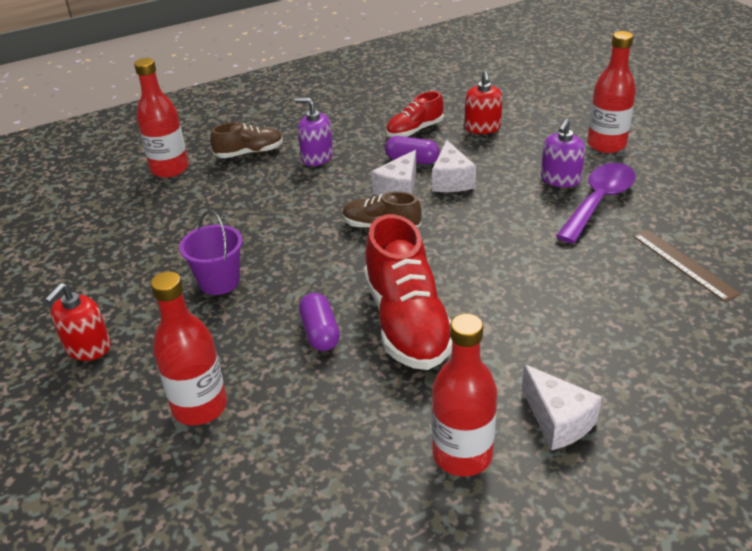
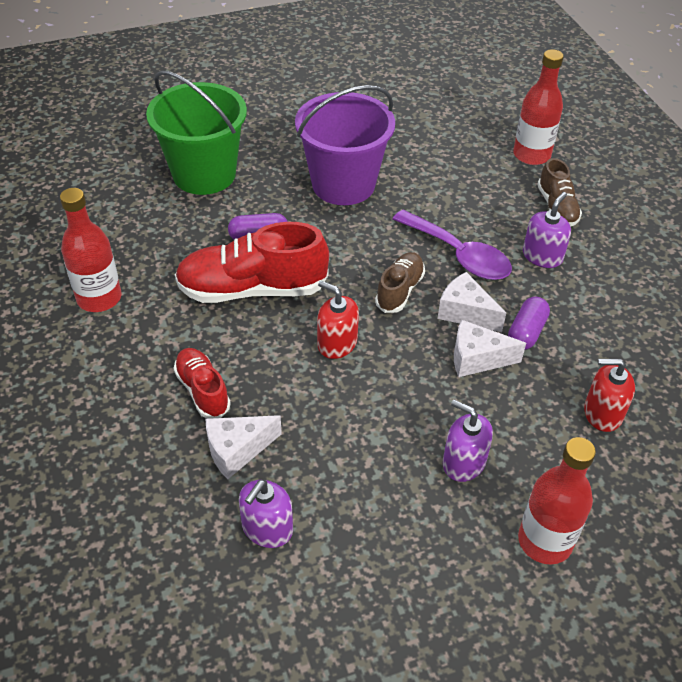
camera: 95 degrees right, 10 degrees up
red soap dispenser [45,283,111,361] -> red soap dispenser moved to [317,281,359,359]
red bottle [151,271,227,425] -> green bucket [146,70,247,195]
purple bucket [179,210,243,295] -> purple bucket [295,85,395,205], size x1.84
red shoe [386,91,444,137] -> red shoe moved to [173,348,231,419]
white cheese [522,364,602,450] -> white cheese moved to [206,415,282,479]
purple spoon [556,163,636,243] -> purple spoon moved to [393,210,512,280]
brown ruler [633,229,741,302] -> purple soap dispenser [239,479,293,548]

